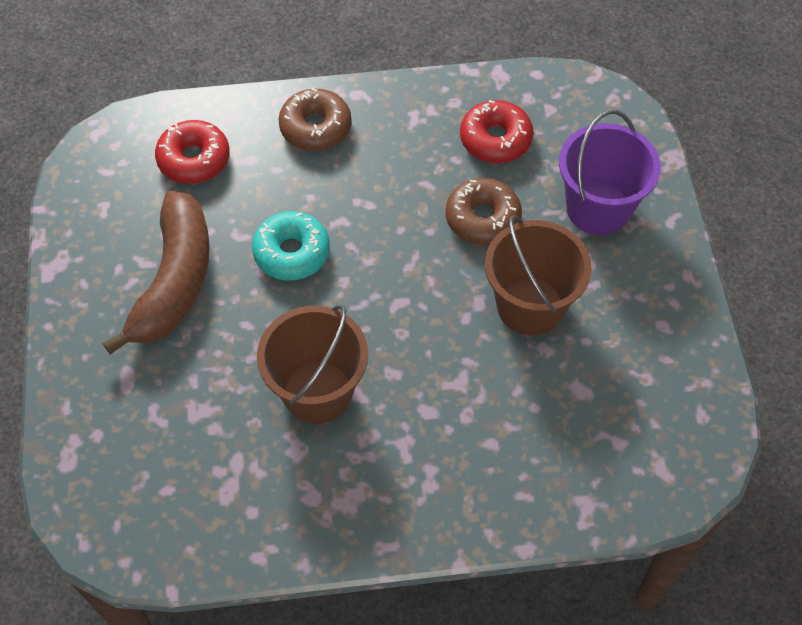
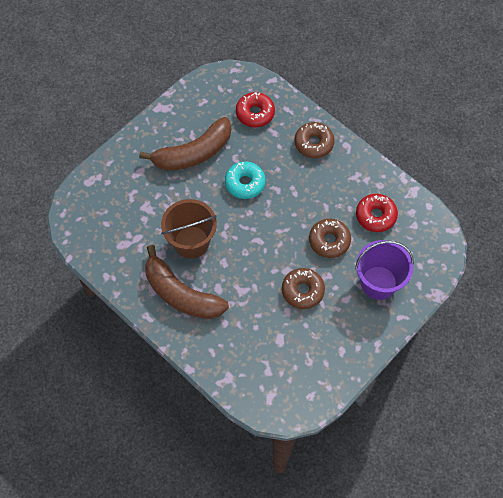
camera: 50 degrees right, 5 degrees up
brown bucket [485,215,592,336] -> brown donut [282,268,325,309]
none -> brown banana [145,245,229,319]

